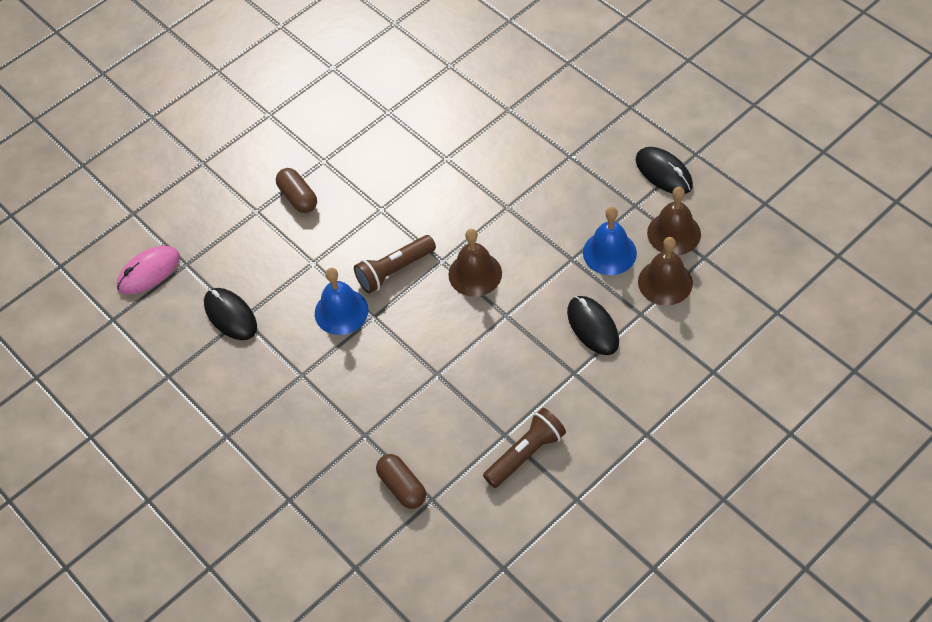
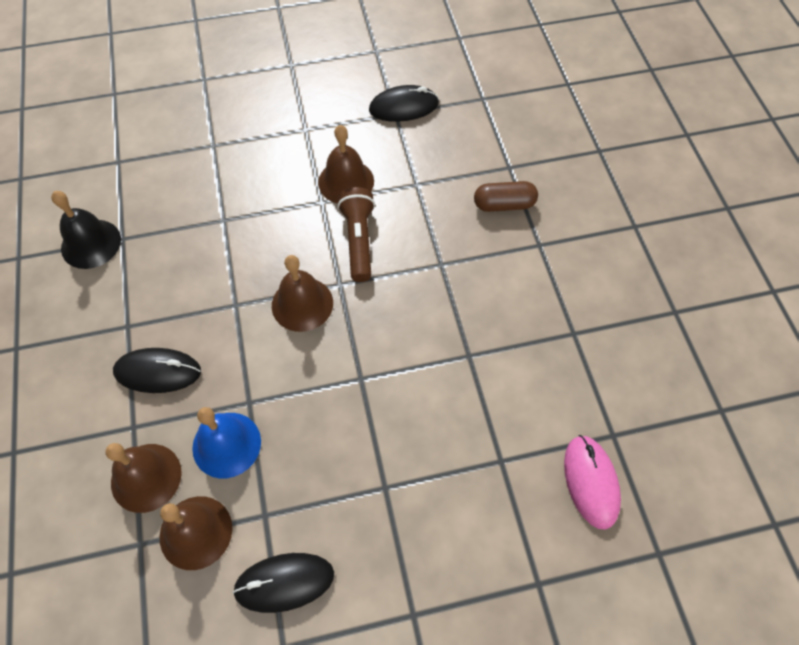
camera: 115 degrees right, 5 degrees up
pink mouse [117,246,180,294] -> pink mouse moved to [564,435,621,530]
blue bell [315,268,368,335] -> brown bell [318,125,374,203]
brown capsule [376,454,426,509] -> none
brown flashlight [483,408,566,488] -> black bell [51,191,121,269]

